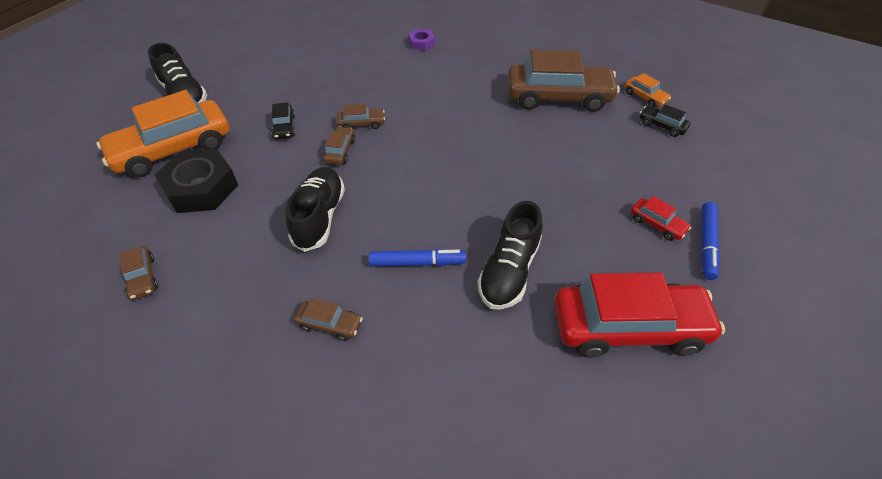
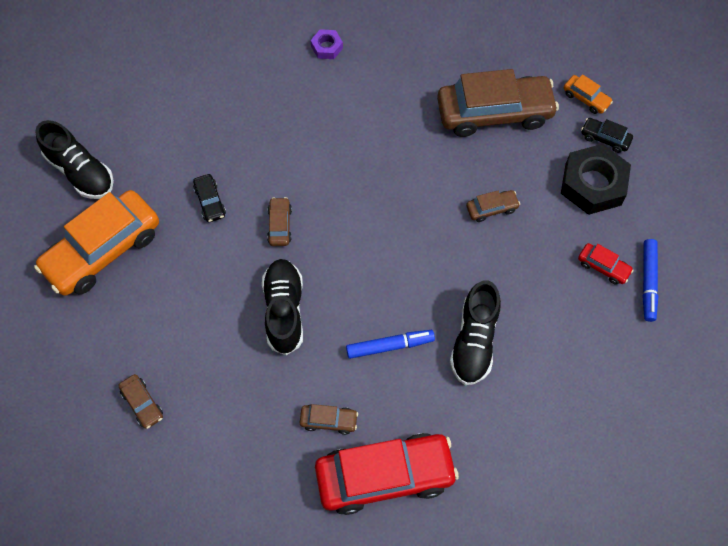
camera: 10 degrees left, 15 degrees up
black nut [155,149,238,213] -> black nut moved to [561,144,631,215]
brown car [337,104,385,129] -> brown car moved to [466,190,520,222]
red car [554,272,725,358] -> red car moved to [315,433,459,515]

